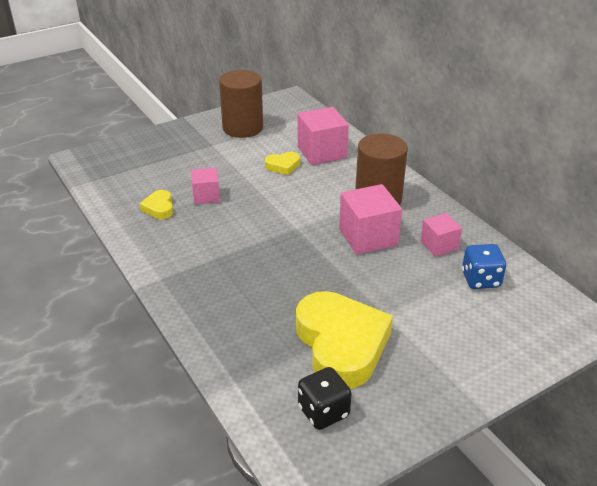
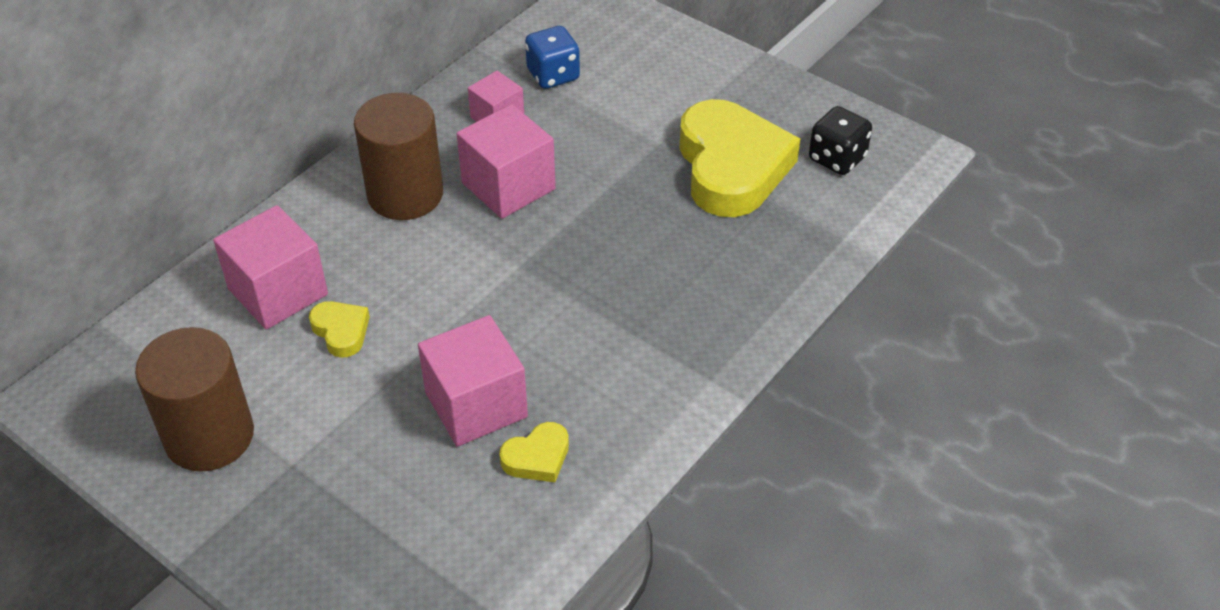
camera: 110 degrees left, 10 degrees up
pink cube [191,168,220,204] -> pink cube [418,315,528,447], size x1.66
yellow heart [296,291,393,389] -> yellow heart turned 120 degrees clockwise [679,99,800,217]

